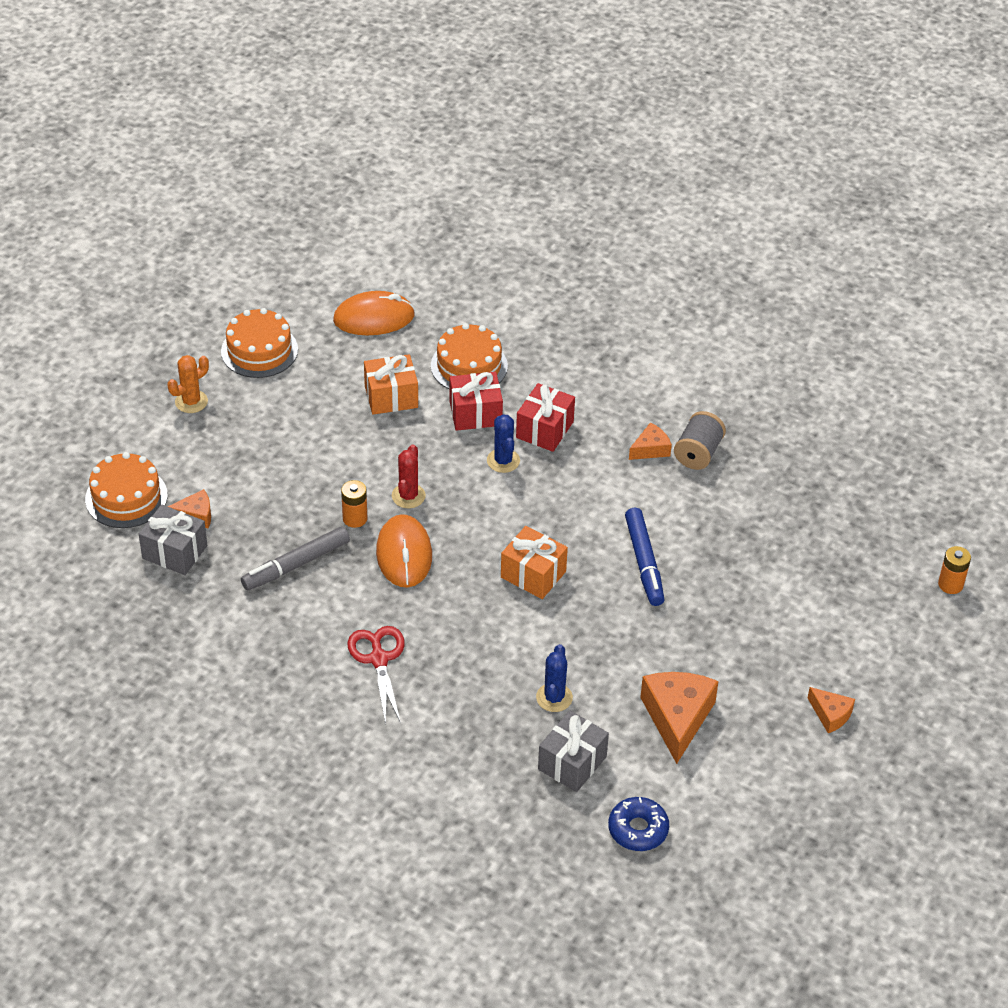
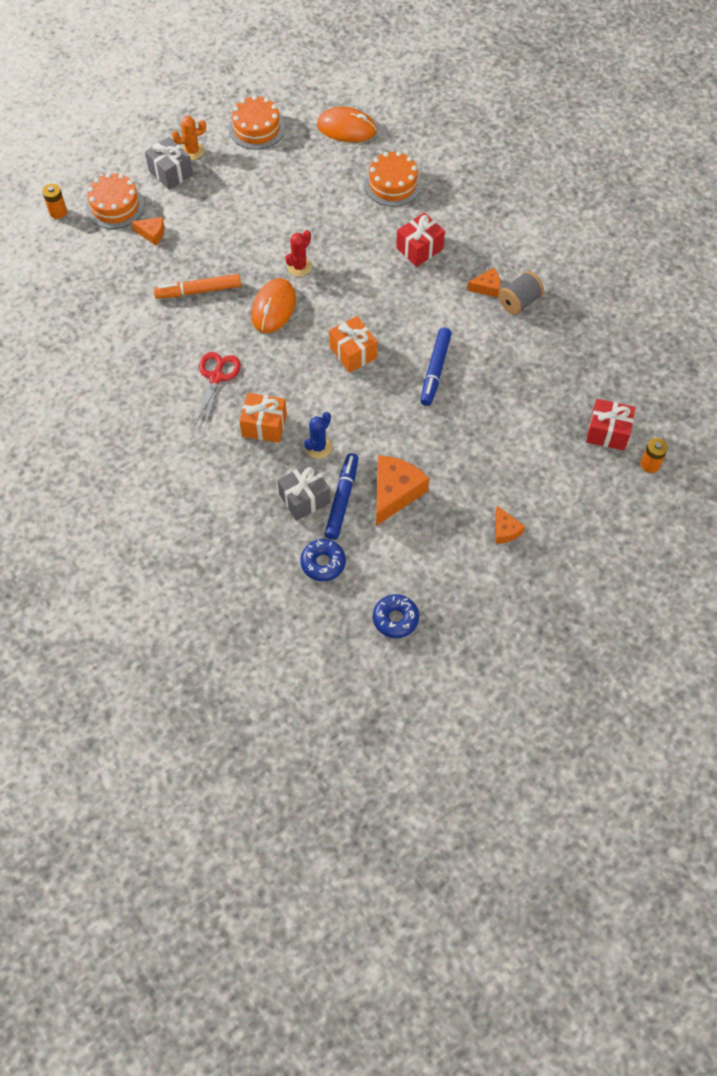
camera: 25 degrees right, 15 degrees up
grey gift [139,504,207,575] -> grey gift moved to [145,137,193,190]
grey marker [241,526,350,590] -> orange marker [154,274,241,299]
orange battery [341,480,368,528] -> orange battery moved to [42,184,67,219]
orange gift [364,354,418,415] -> orange gift moved to [240,393,287,443]
red gift [450,372,503,431] -> red gift moved to [586,399,635,451]
blue cactus [487,414,520,473] -> none
none -> blue marker [325,453,359,540]
none -> blue donut [373,594,419,638]

